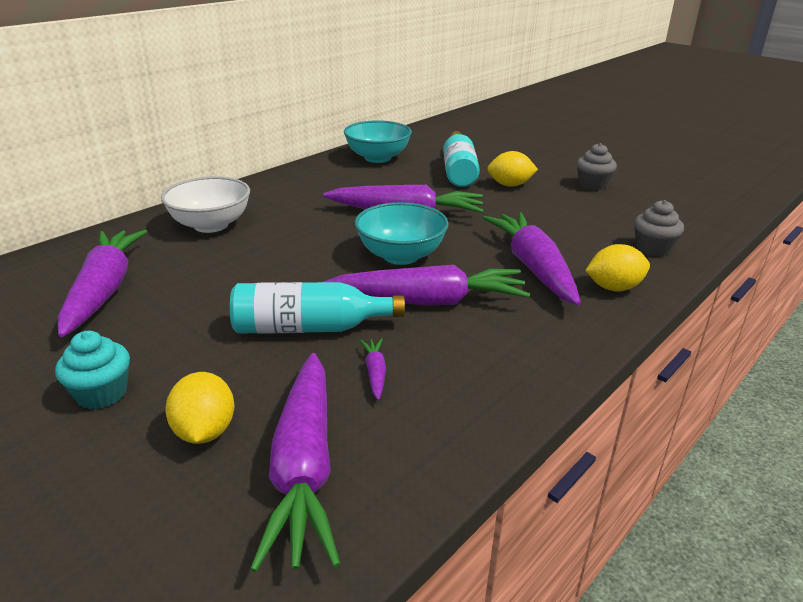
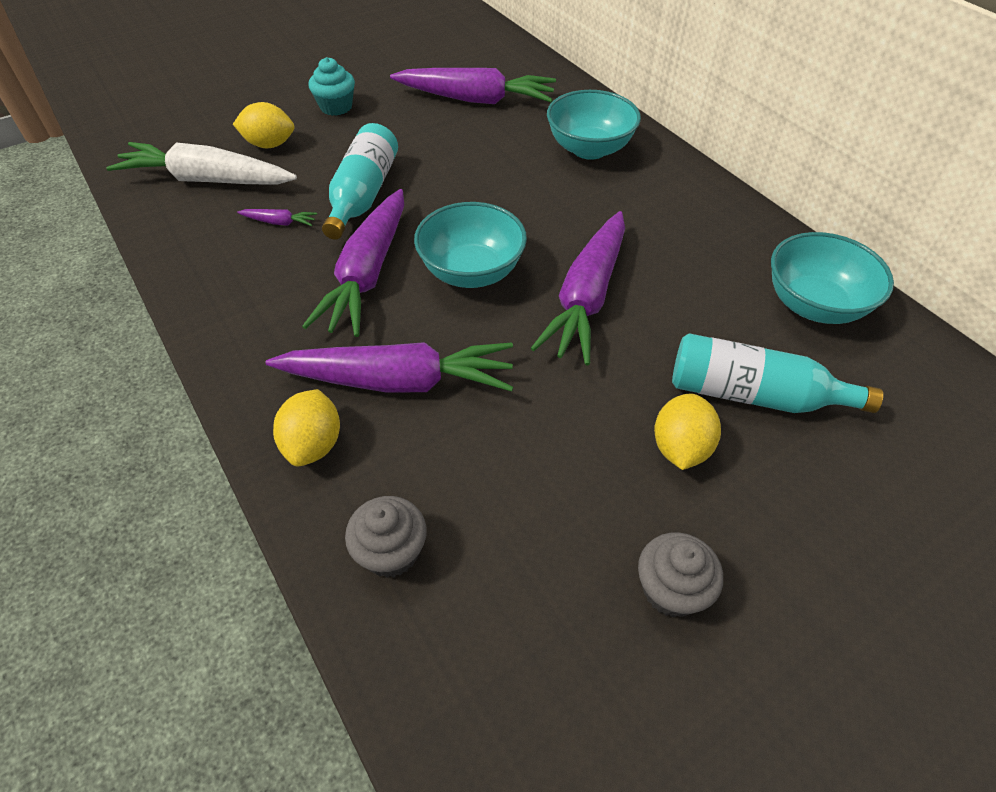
camera: 105 degrees right, 20 degrees up
white bowl [161,176,250,233] -> turquoise bowl [547,90,641,160]
purple carrot [250,353,341,572] -> white carrot [106,142,297,185]

